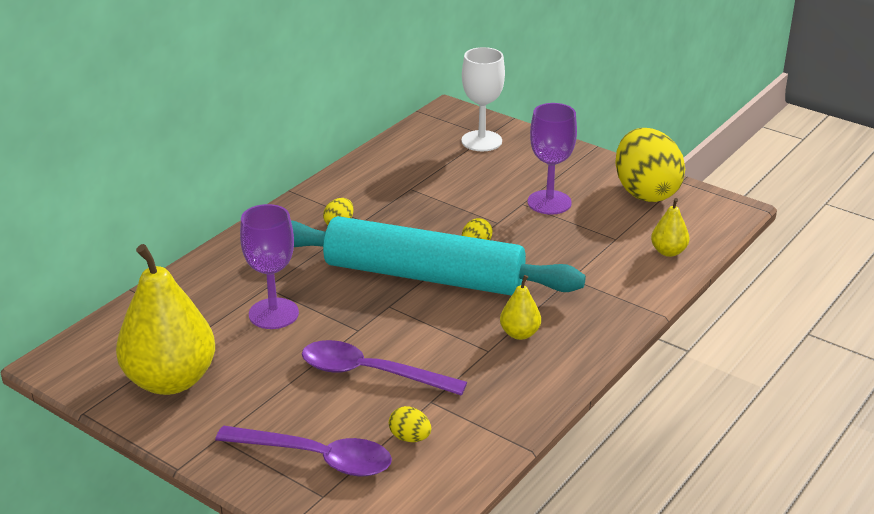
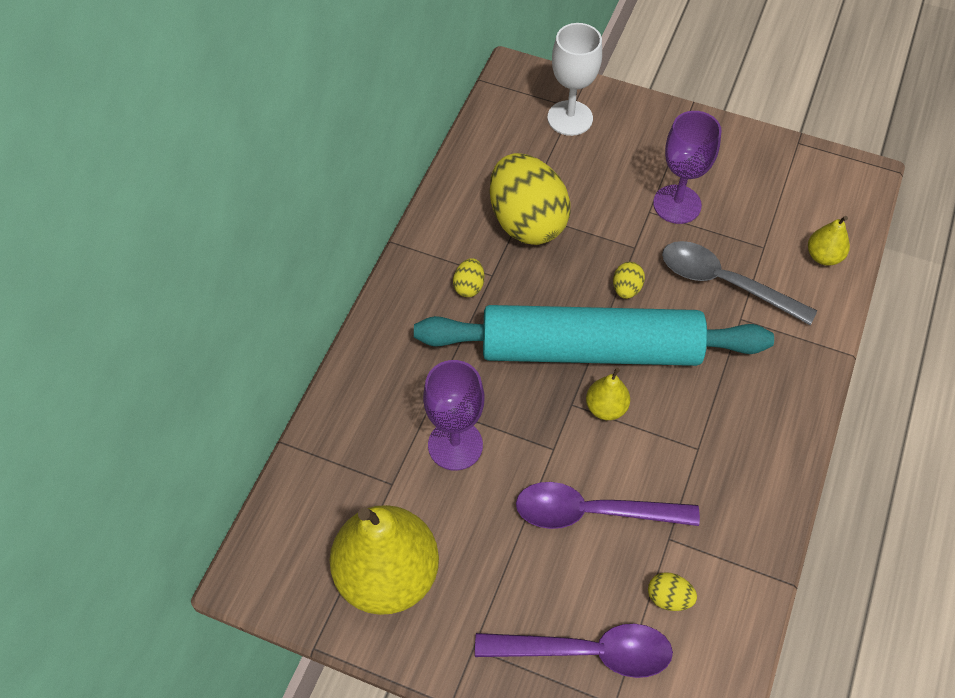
camera: 15 degrees left, 25 degrees up
yellow pear [500,275,541,340] -> yellow pear moved to [586,368,630,420]
yellow egg [615,128,685,202] -> yellow egg moved to [490,153,570,245]
none -> grey spoon [662,241,817,325]

